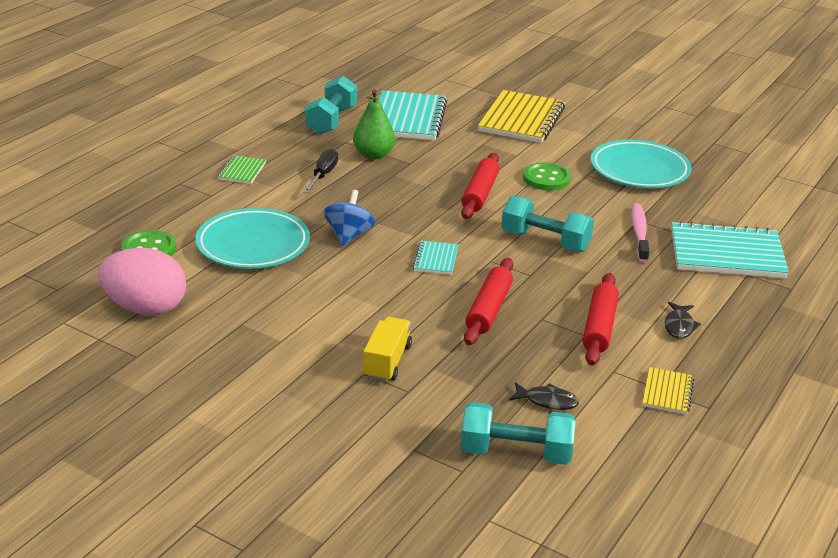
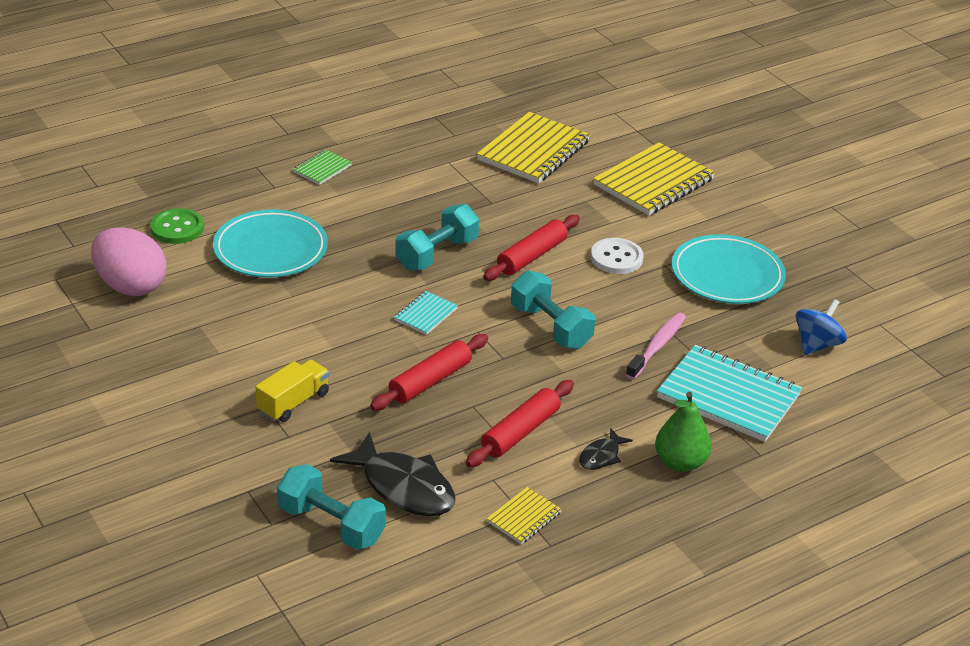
camera: 25 degrees right, 5 degrees up
black screwdriver [303,149,338,193] -> none
turquoise dumbbell [305,76,357,135] -> turquoise dumbbell moved to [395,204,479,271]
blue spinning top [323,190,375,246] -> blue spinning top moved to [796,299,847,355]
green pear [353,89,395,159] -> green pear moved to [655,392,712,472]
turquoise notebook [378,90,447,140] -> yellow notebook [477,112,590,183]
black fish [509,382,579,410] -> black fish [330,432,455,516], size x2.02
green button [523,162,571,190] -> white button [591,238,644,274]

